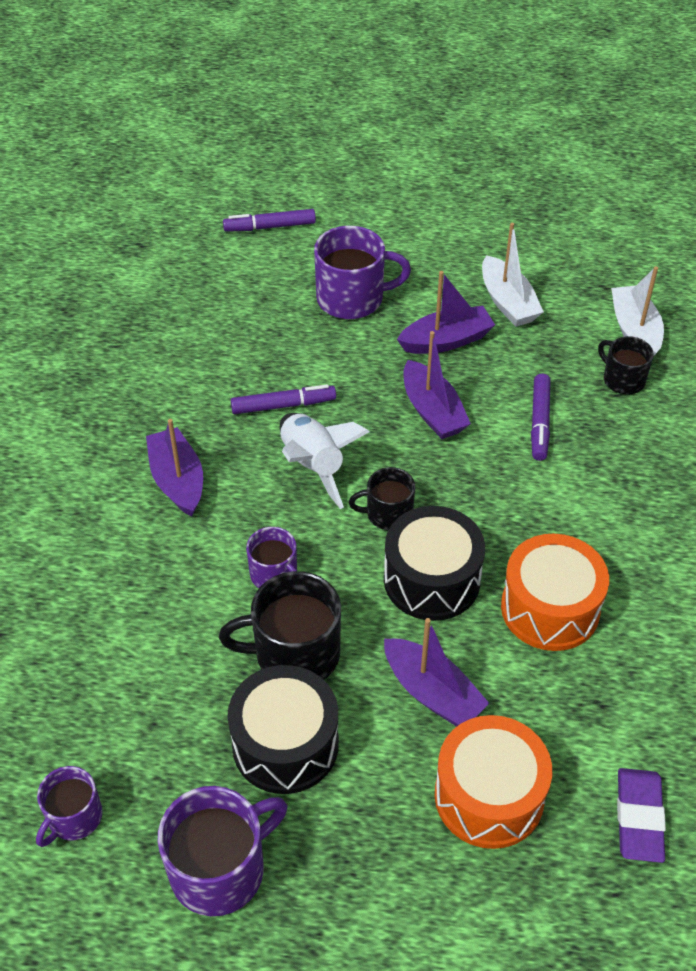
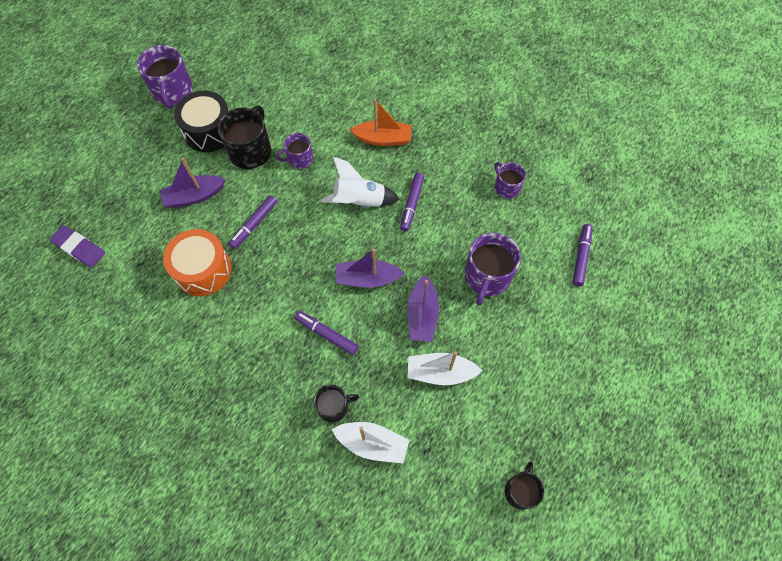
camera: 115 degrees right, 15 degrees up
purple mug [36,766,103,847] -> purple mug moved to [494,162,526,199]
purple boat [146,419,203,516] -> orange boat [350,99,412,146]
black mug [349,467,415,530] -> black mug moved to [504,461,544,510]
black drum [384,506,485,621] -> purple marker [228,195,277,249]
orange drum [434,715,552,849] -> none

